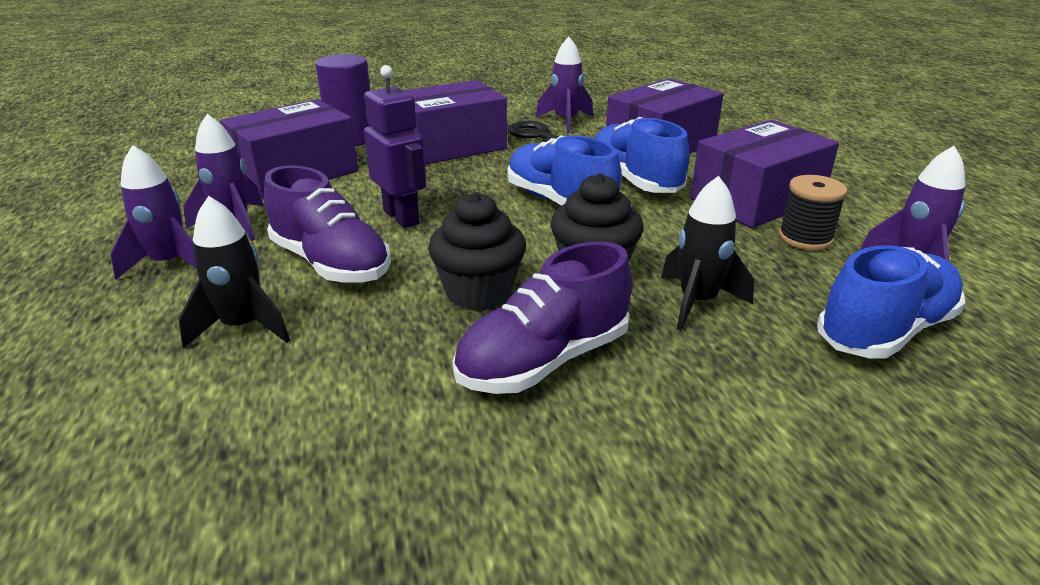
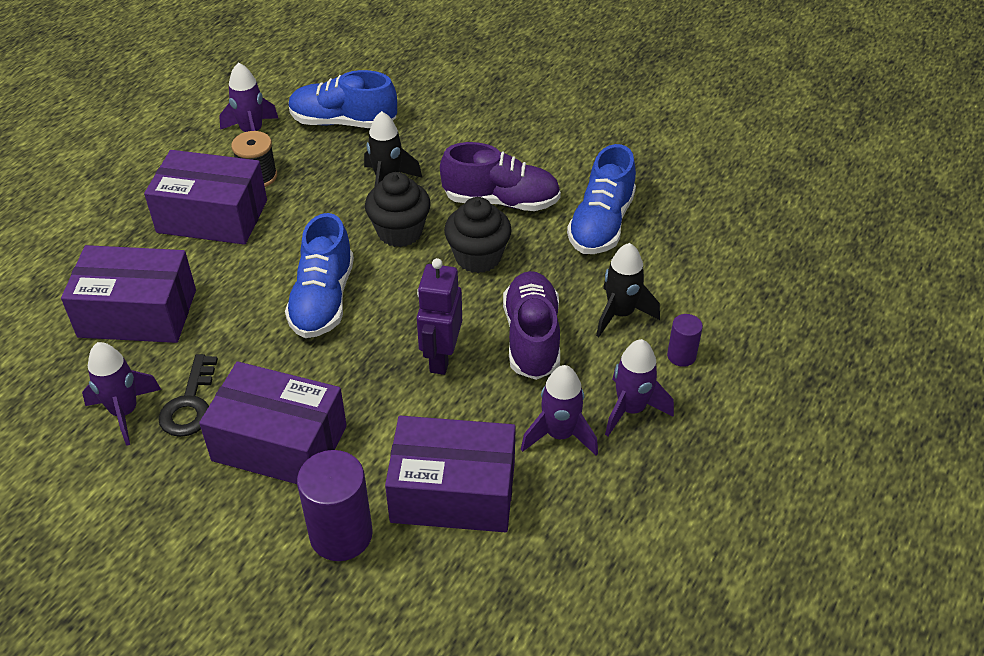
camera: 135 degrees left, 15 degrees up
blue shoe [595,117,690,193] -> blue shoe moved to [567,144,636,254]
none -> purple cylinder [667,314,703,367]

